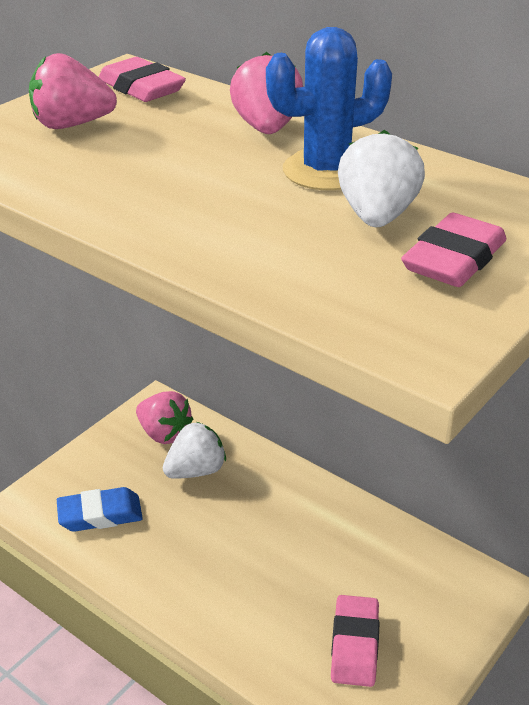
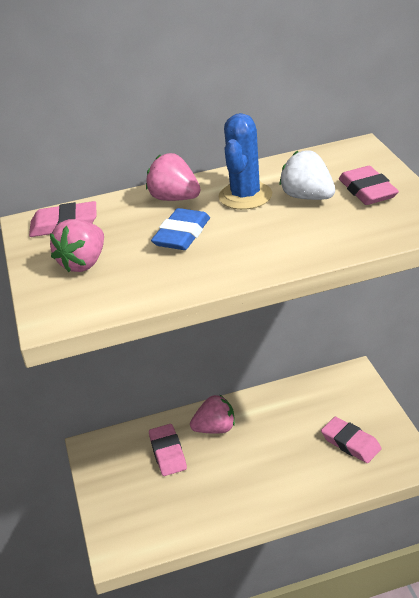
camera: 50 degrees left, 0 degrees up
blue eraser [57,487,143,532] -> blue eraser moved to [151,208,210,250]
pink strawberry [136,391,193,444] -> pink strawberry moved to [190,394,235,434]
white strawberry [163,422,226,479] -> pink eraser [149,424,187,476]

